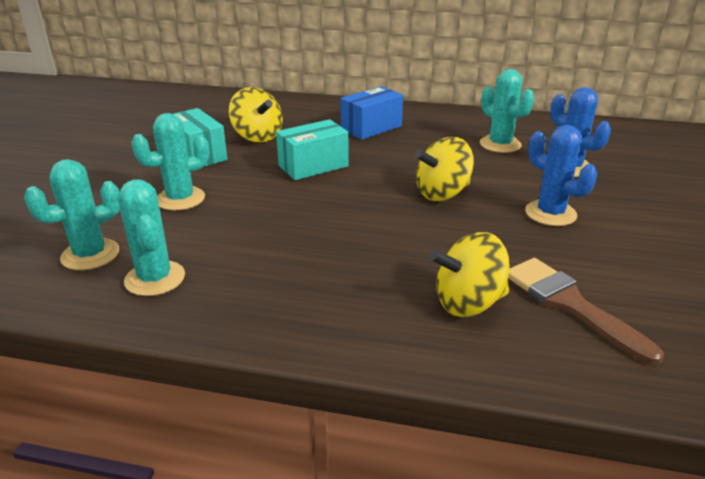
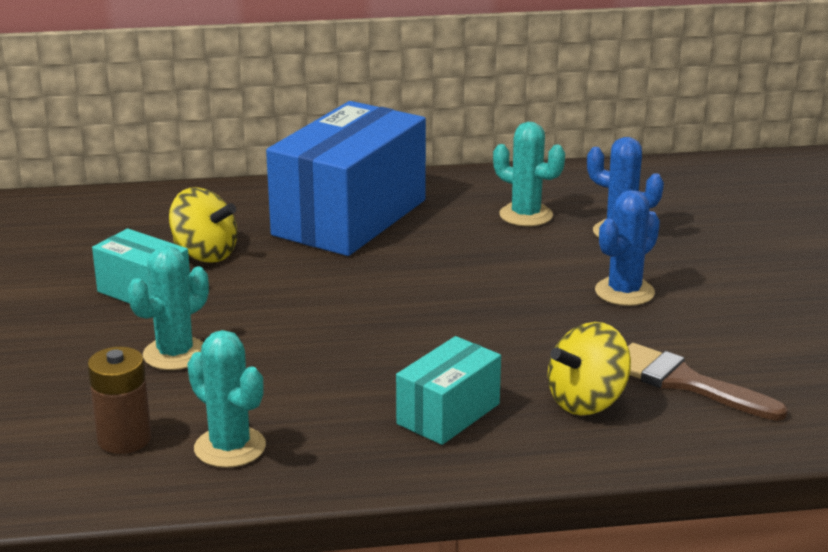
camera: 20 degrees left, 5 degrees down
turquoise cactus [24,159,120,270] -> brown battery [88,347,151,454]
turquoise box [276,119,349,180] -> turquoise box moved to [396,336,501,445]
blue box [340,86,403,140] -> blue box [266,101,426,256], size x2.00
yellow spinning top [415,137,474,201] -> none
blue cactus [525,125,597,226] -> blue cactus turned 75 degrees counterclockwise [595,190,660,306]

